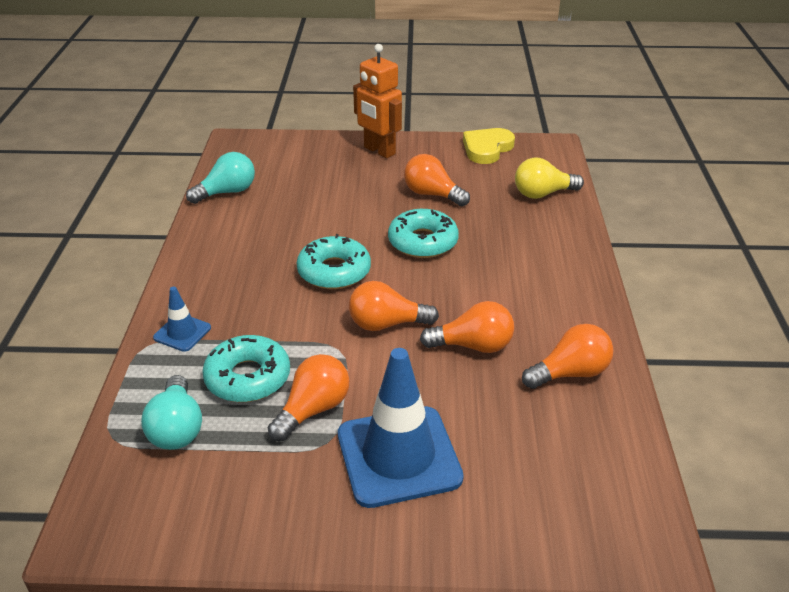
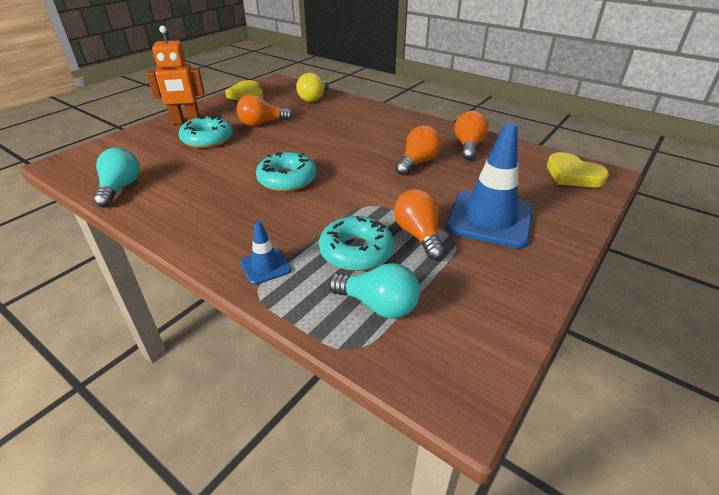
camera: 55 degrees left, 0 degrees up
orange light bulb [349,281,439,331] -> none
turquoise donut [388,209,459,258] -> turquoise donut moved to [179,116,233,148]
none -> yellow heart [547,152,609,187]

